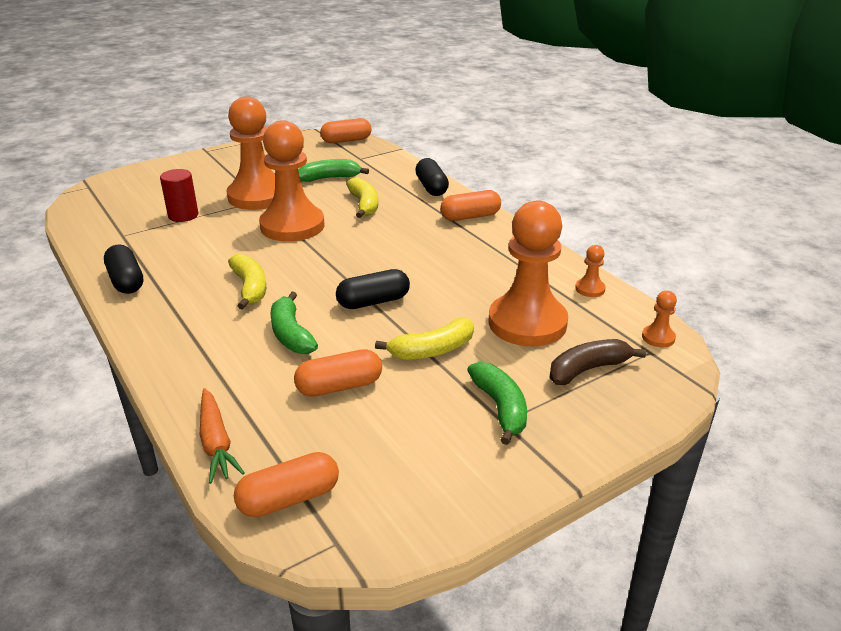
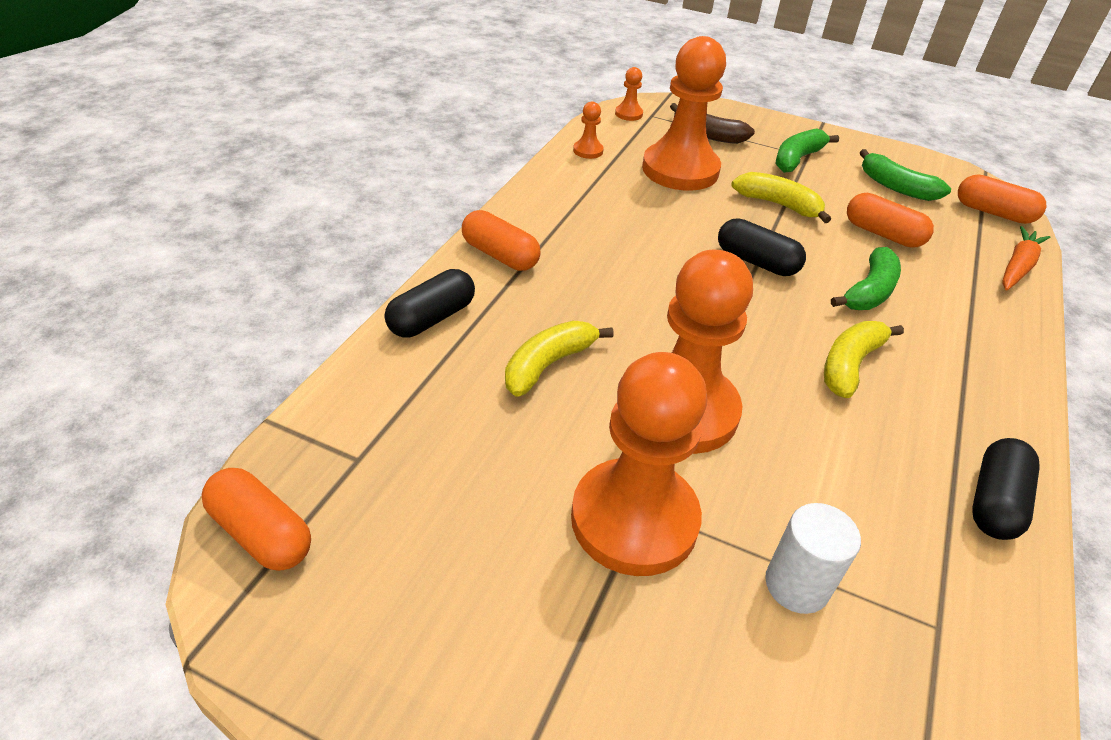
camera: 125 degrees left, 10 degrees up
red cylinder [160,169,198,222] -> white cylinder [765,503,861,614]
green banana [298,159,369,182] -> green banana moved to [860,149,951,201]

